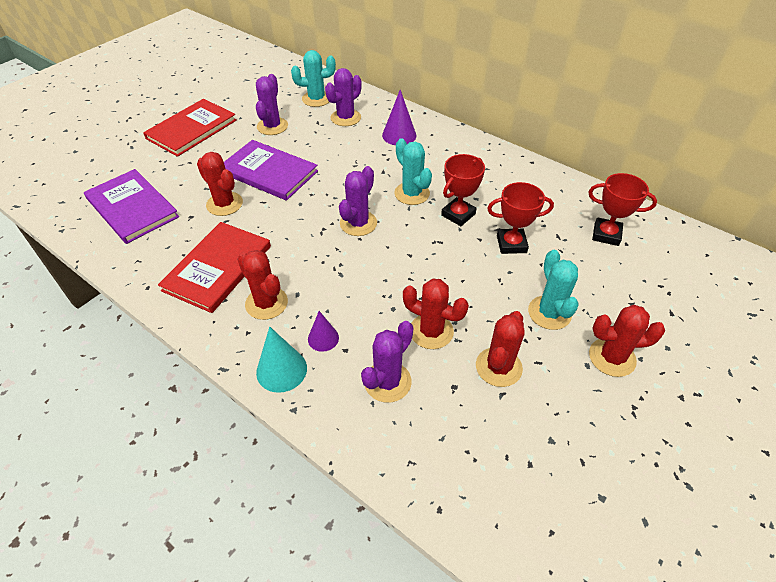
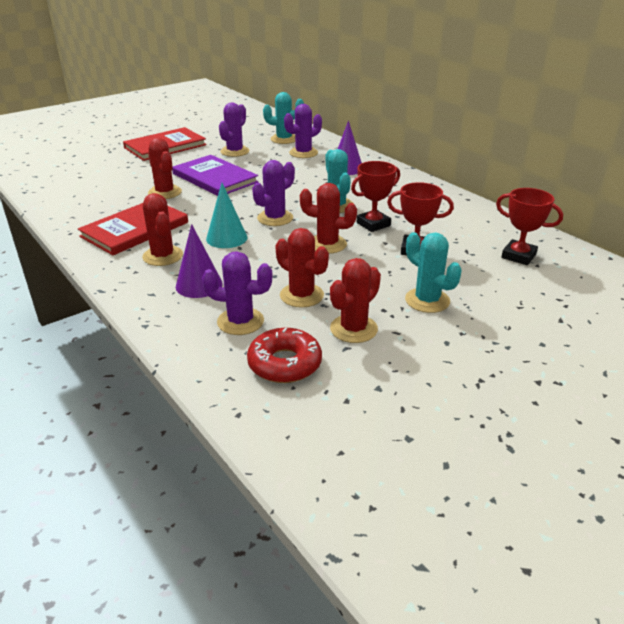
camera: 15 degrees right, 15 degrees down
purple book [84,169,179,244] -> none
turquoise cone [256,327,307,393] -> turquoise cone moved to [206,183,247,248]
purple cone [308,311,339,352] -> purple cone [176,224,222,298], size x1.55
purple cactus [361,321,413,403] -> purple cactus turned 45 degrees clockwise [202,251,272,335]
turquoise cactus [528,250,579,330] -> turquoise cactus turned 45 degrees counterclockwise [405,232,462,313]
red cactus [589,305,665,377] -> red cactus moved to [300,183,357,254]
none -> red donut [247,328,322,383]

